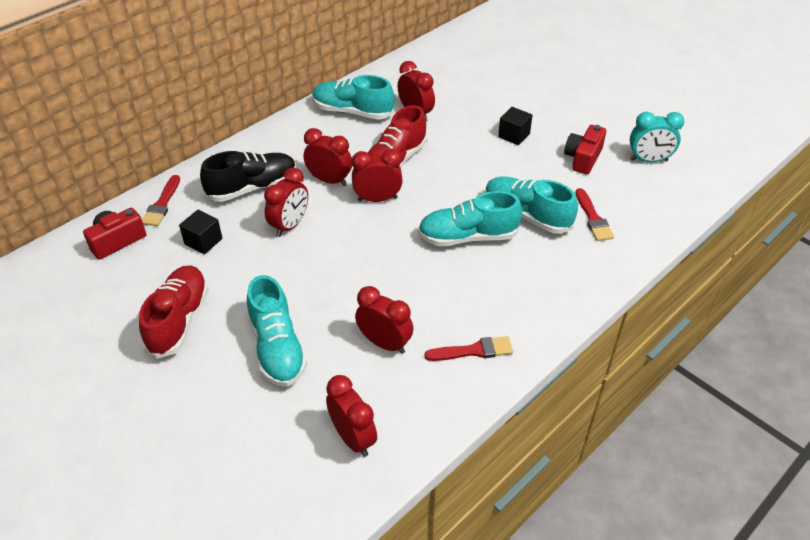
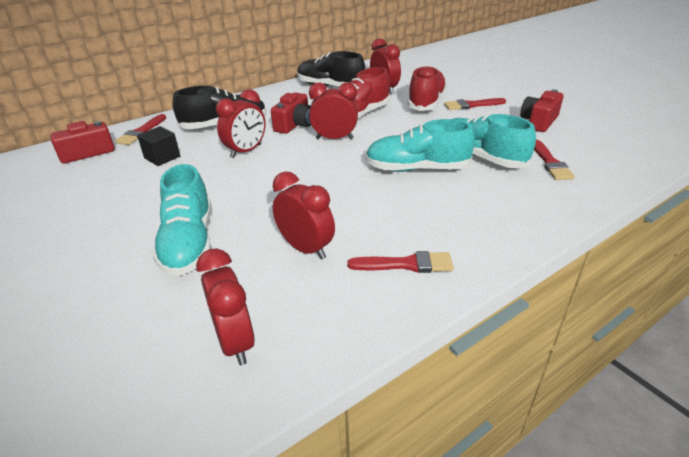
camera: 10 degrees right, 10 degrees down
red shoe [139,266,209,359] -> red shoe moved to [407,65,447,111]
red clock [303,128,352,186] -> red camera [271,92,311,134]
turquoise shoe [312,75,394,119] -> black shoe [297,51,365,86]
black cube [498,107,533,145] -> red brush [444,98,506,110]
turquoise clock [630,112,684,162] -> none

